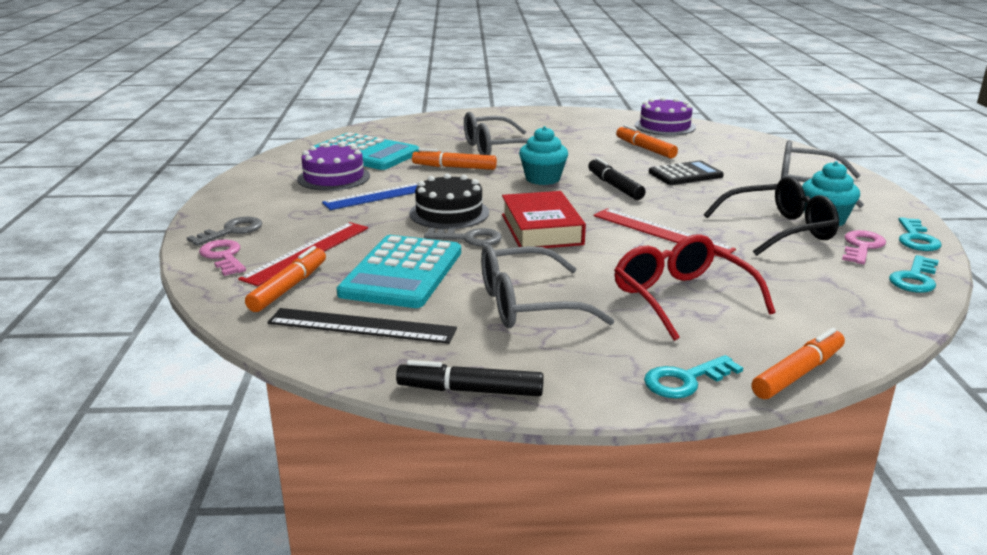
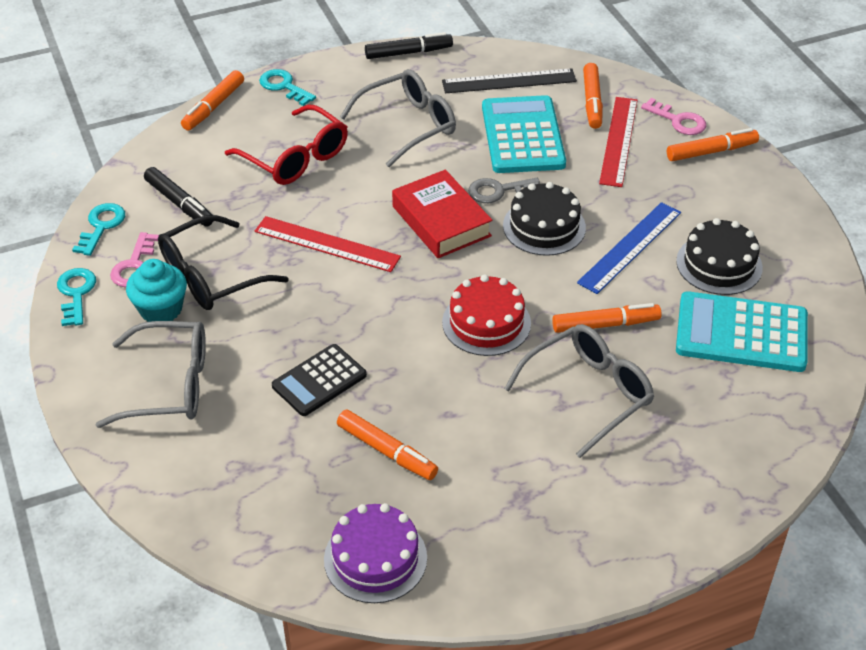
camera: 160 degrees right, 20 degrees up
grey key [186,216,262,246] -> orange marker [667,128,759,161]
purple cake [297,143,370,191] -> black cake [676,218,763,295]
turquoise cupcake [519,126,568,185] -> red cake [442,275,531,356]
black marker [588,157,645,200] -> black marker moved to [144,167,213,227]
turquoise key [644,355,743,398] -> turquoise key turned 90 degrees counterclockwise [259,69,316,106]

